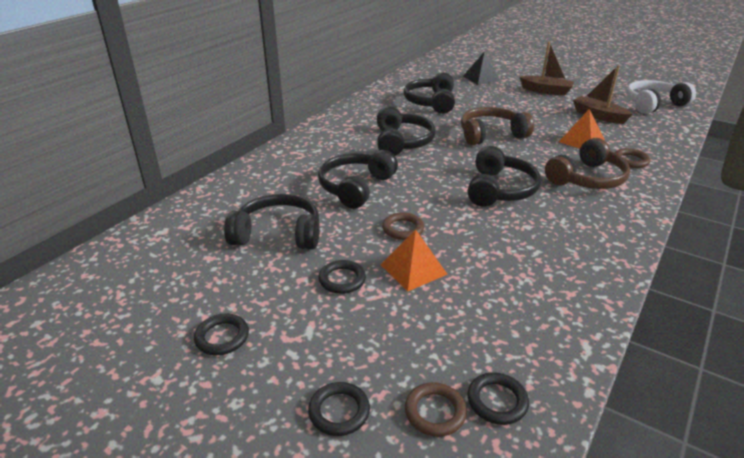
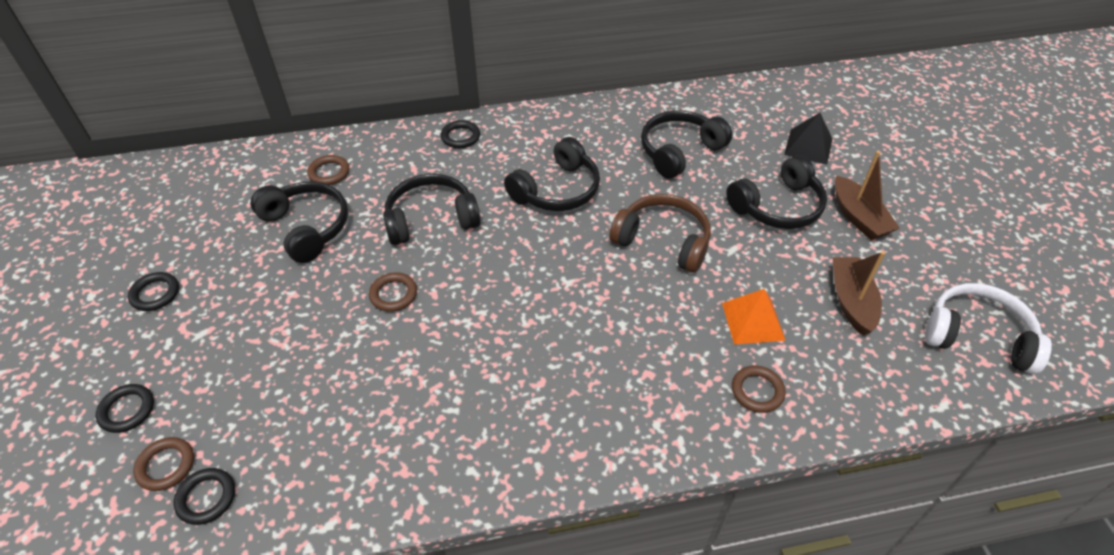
camera: 45 degrees right, 15 degrees up
black ring [318,260,366,294] -> black ring moved to [441,120,480,148]
orange pyramid [380,230,447,292] -> none
black headphones [468,146,541,207] -> black headphones moved to [726,155,827,229]
brown headphones [545,138,630,189] -> none
none -> brown ring [307,155,349,185]

